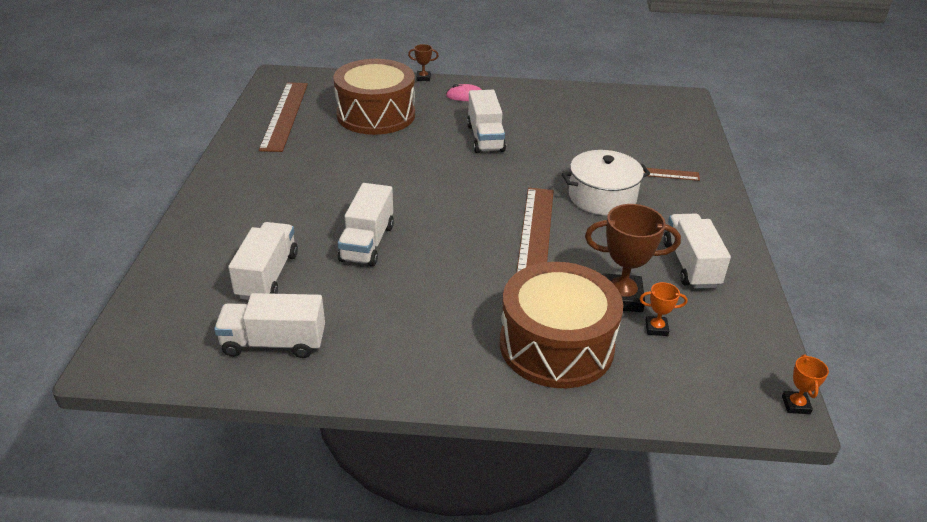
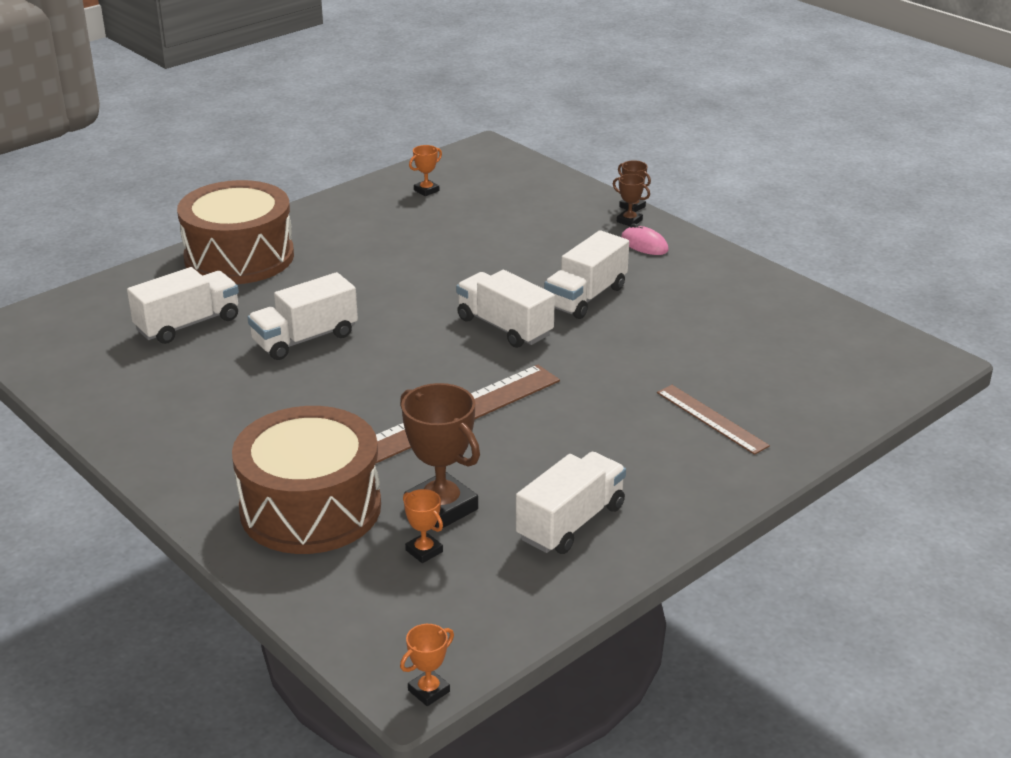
camera: 45 degrees right, 5 degrees down
white truck [214,293,325,358] -> white truck moved to [456,270,555,348]
brown ruler [259,82,308,152] -> orange trophy [409,145,442,196]
brown drum [334,59,415,135] -> brown drum moved to [177,180,294,284]
white pot [562,150,650,215] -> none
none -> brown trophy [613,174,650,226]

